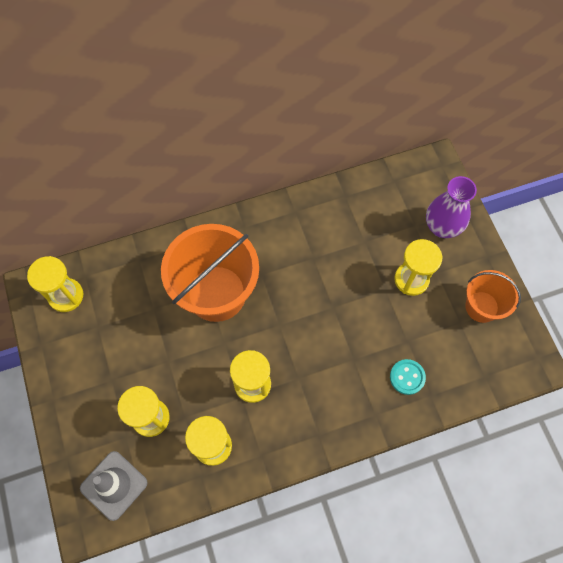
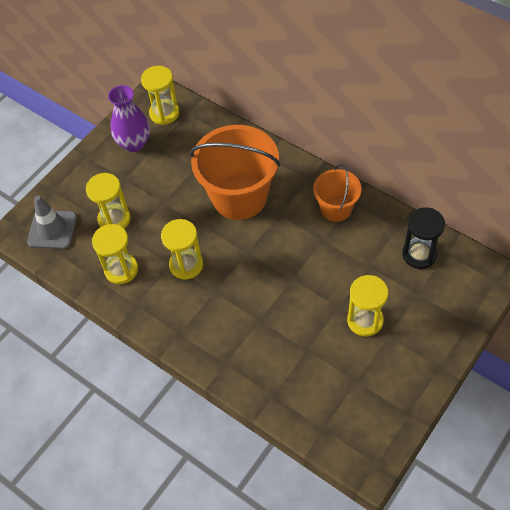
camera: 60 degrees right, 10 degrees down
turquoise button [390,359,426,395] -> none
purple vase [426,176,477,238] -> purple vase moved to [108,85,150,152]
orange bucket [465,270,521,323] -> orange bucket moved to [313,164,361,222]
none -> black hourglass [402,207,445,269]

